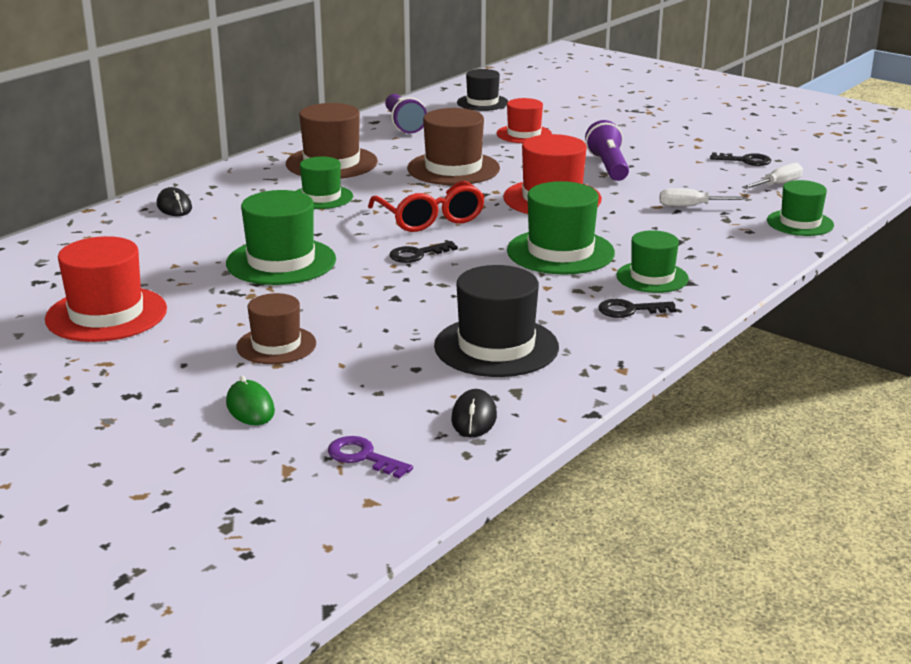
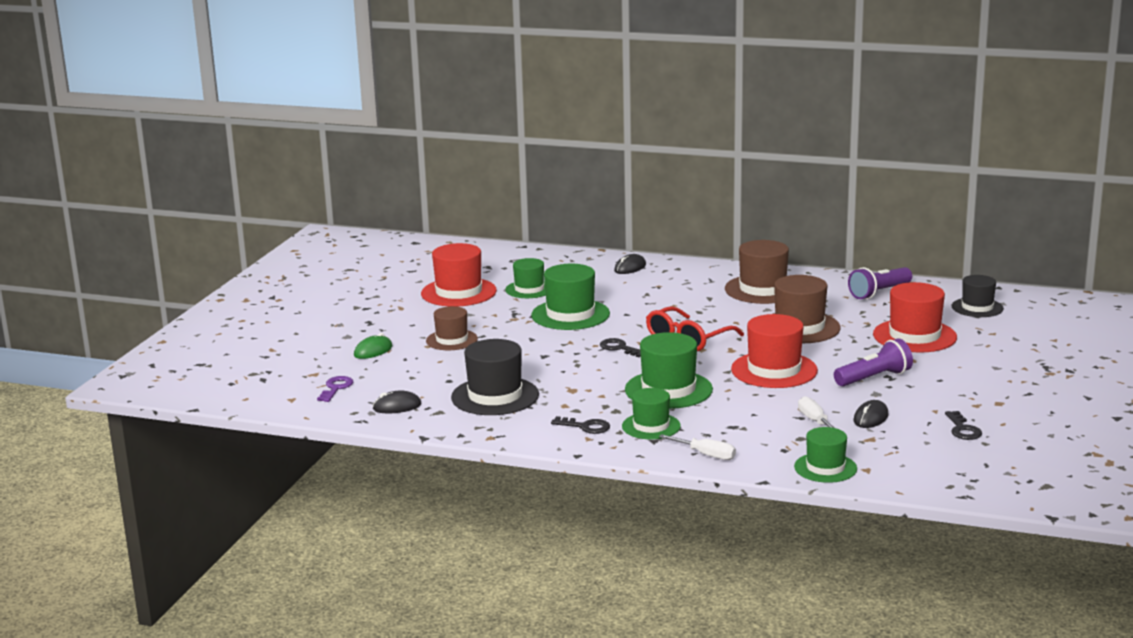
camera: 70 degrees right, 5 degrees down
green hat [296,156,353,209] -> green hat moved to [505,258,546,298]
red hat [497,98,552,143] -> red hat [873,282,957,352], size x1.57
black key [598,299,676,318] -> black key turned 135 degrees clockwise [551,416,610,434]
white screwdriver [742,163,803,189] -> white screwdriver moved to [659,434,736,460]
none -> black mouse [854,400,888,428]

